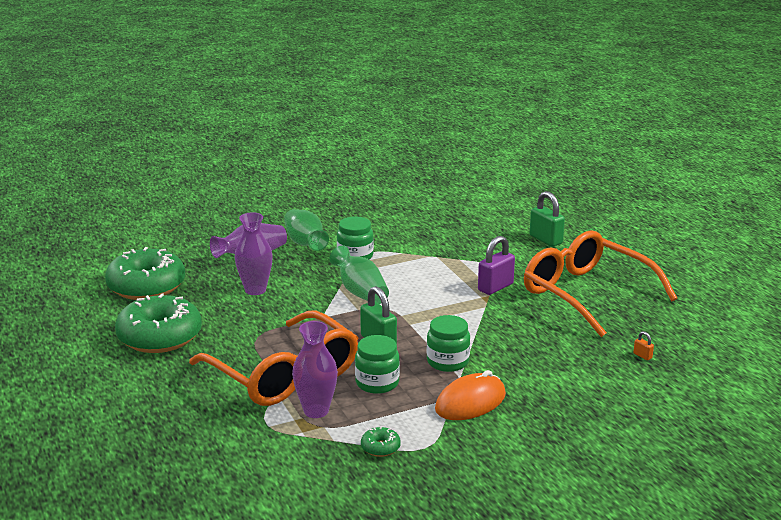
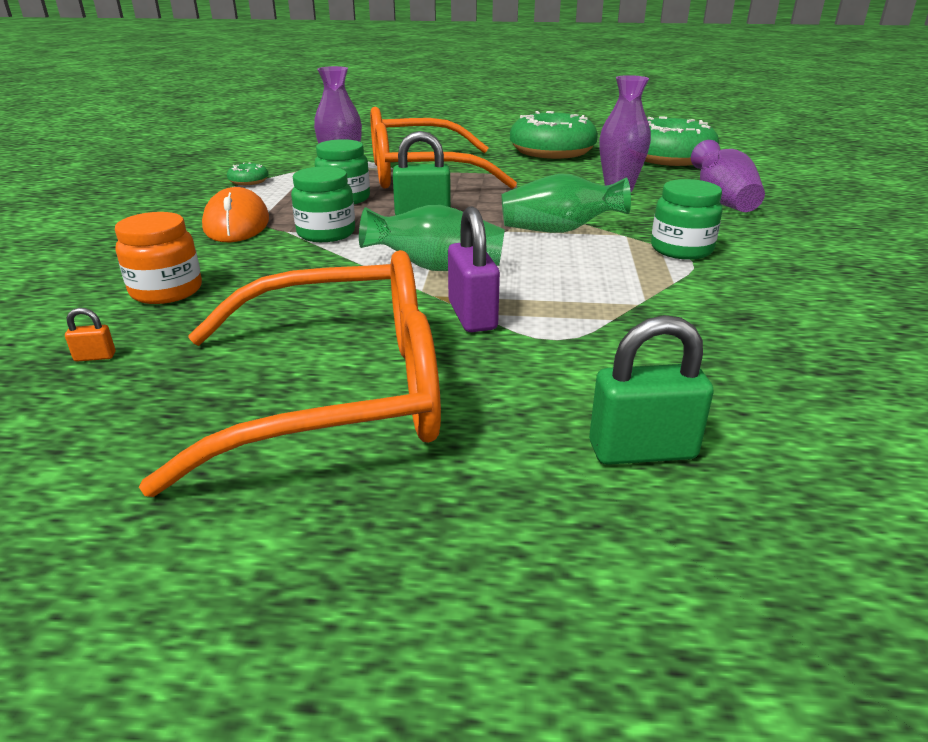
camera: 120 degrees right, 5 degrees up
green vase [284,209,329,251] -> green vase moved to [359,205,505,271]
none -> orange jar [115,212,202,304]

